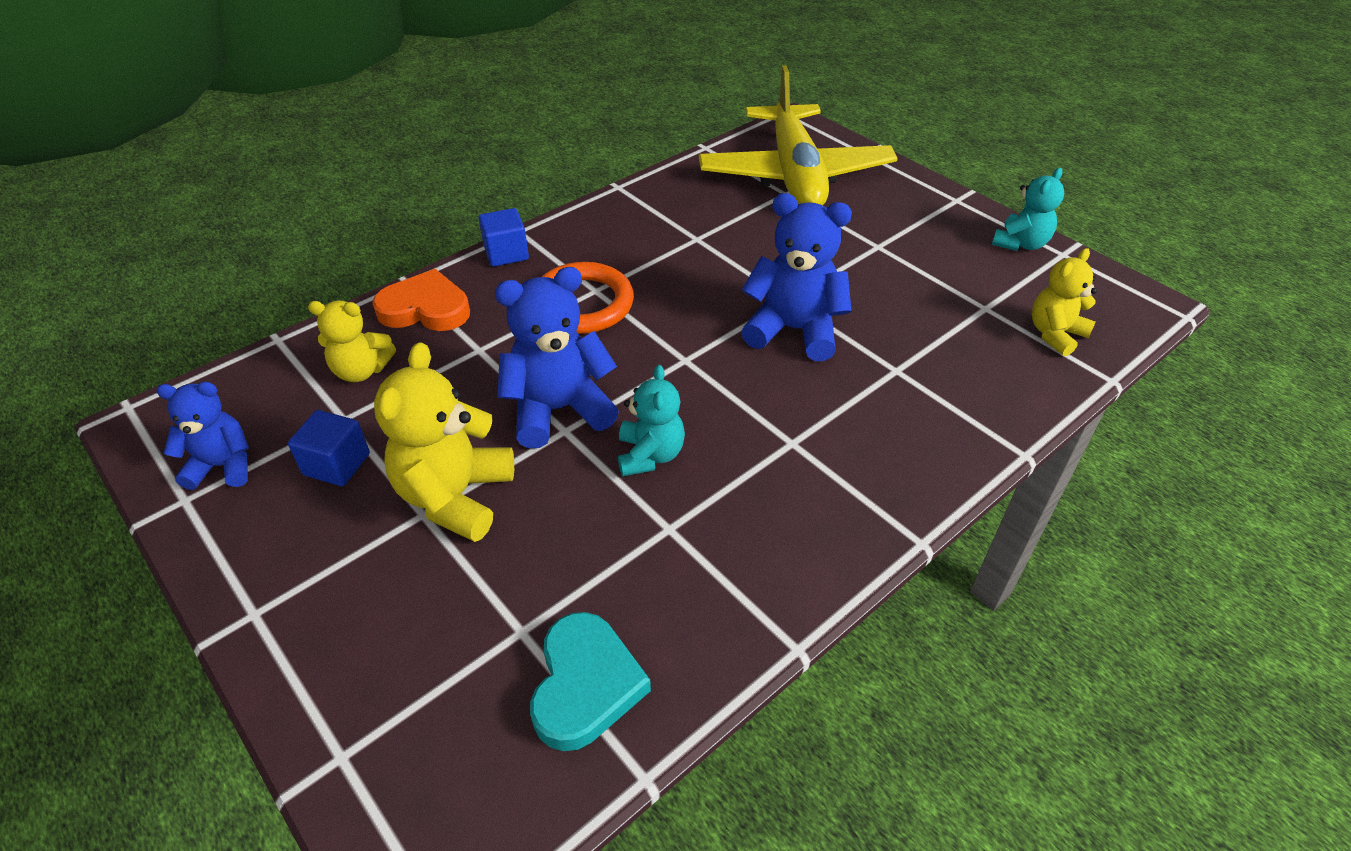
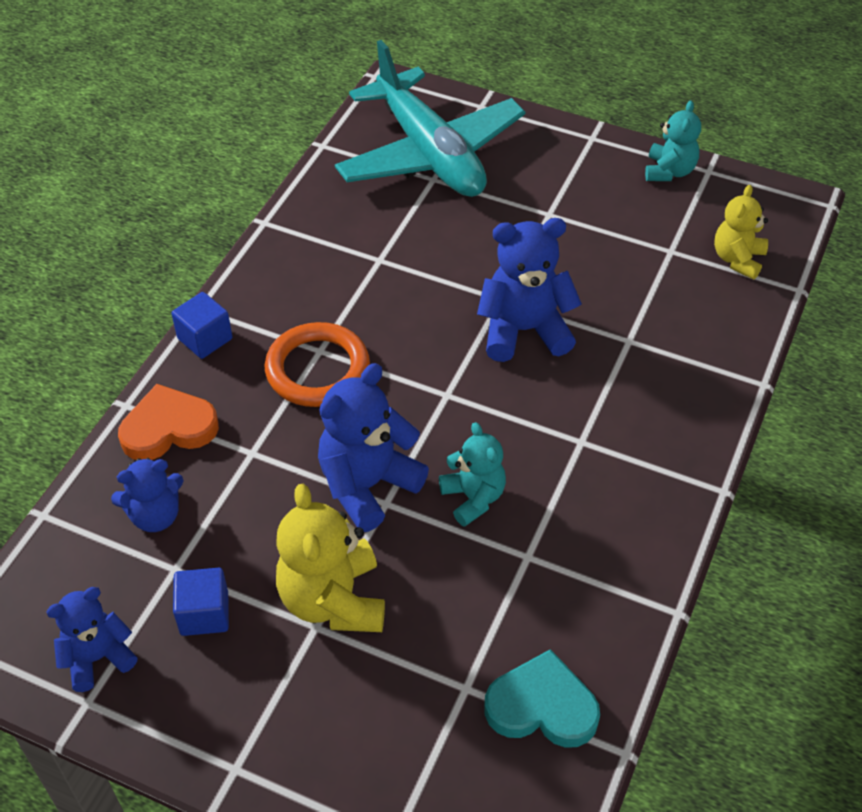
camera: 25 degrees left, 5 degrees up
yellow teddy bear [308,300,396,382] -> blue teddy bear [111,458,184,532]
turquoise heart [530,612,651,751] -> turquoise heart turned 60 degrees counterclockwise [484,649,600,748]
yellow plane [698,65,898,205] -> turquoise plane [335,40,525,197]

